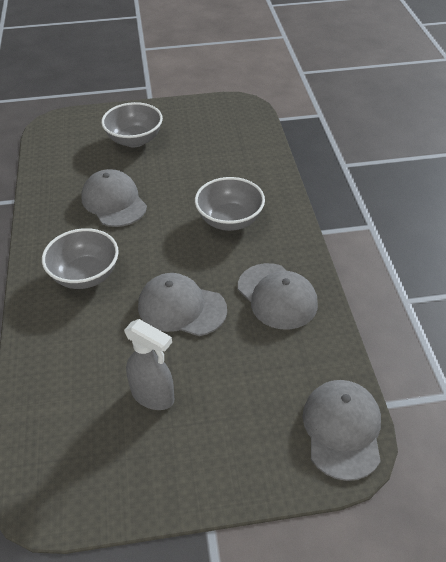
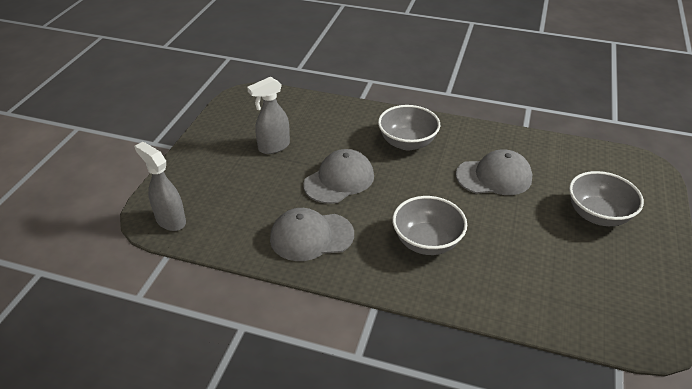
camera: 115 degrees right, 5 degrees down
grey cap [303,380,381,481] -> grey spray bottle [134,142,186,231]

